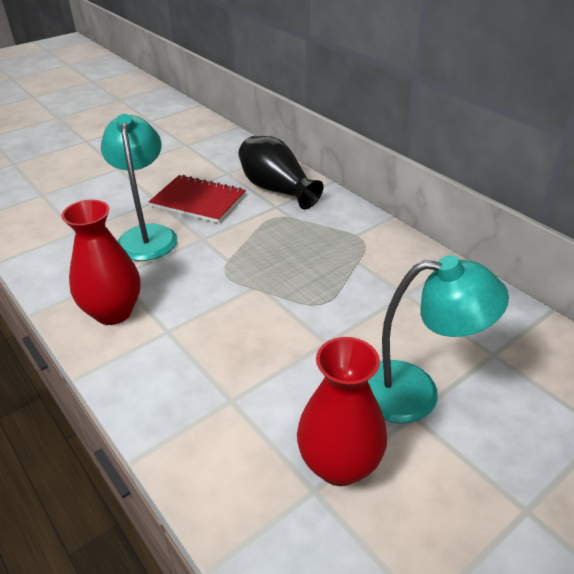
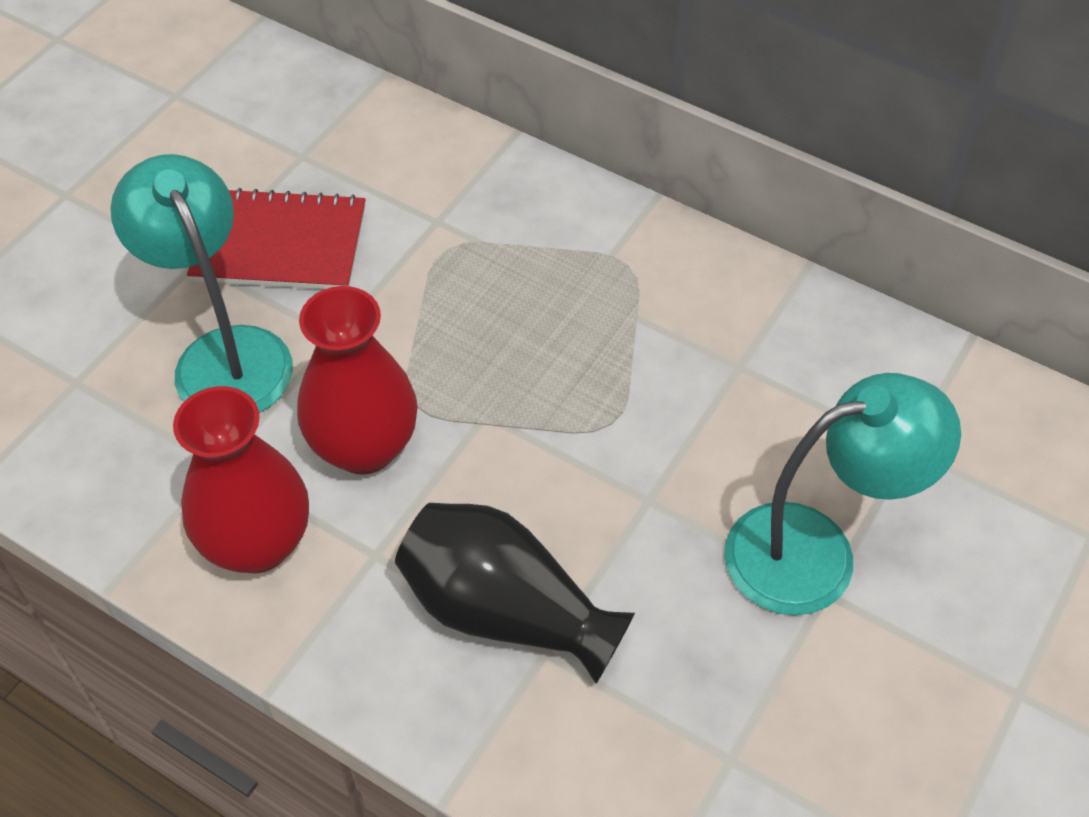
camera: 20 degrees left, 15 degrees up
black vase [238,136,323,209] -> black vase moved to [395,503,635,684]
red vase [297,337,387,486] -> red vase moved to [297,286,418,475]

